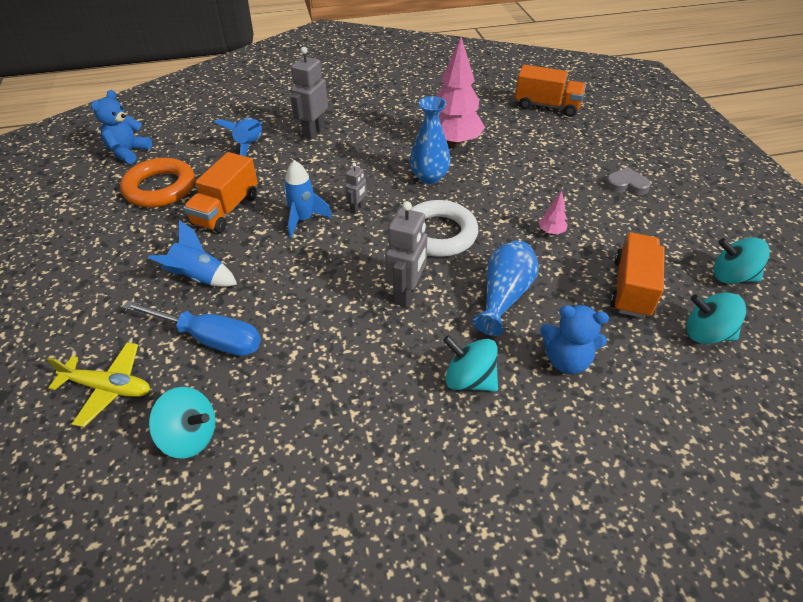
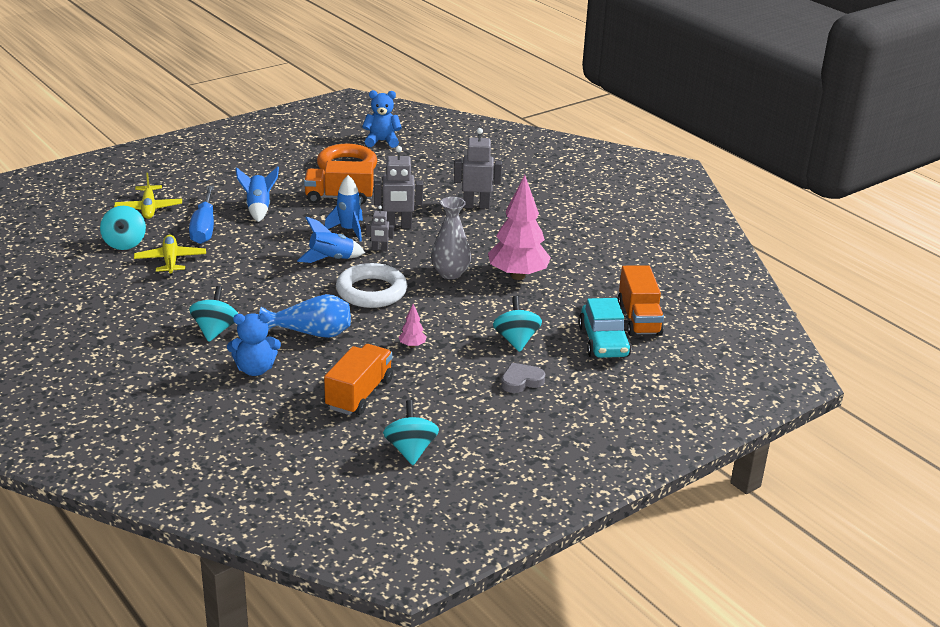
camera: 65 degrees right, 15 degrees down
blue rocket [214,117,263,156] -> blue rocket moved to [297,216,365,263]
grey robot [385,201,427,307] -> grey robot moved to [374,146,423,229]
blue vase [410,96,451,184] -> grey vase [431,197,471,279]
blue teddy bear [540,305,609,374] -> blue teddy bear turned 90 degrees counterclockwise [227,312,281,376]
grey heart [605,167,651,195] -> grey heart turned 105 degrees counterclockwise [501,363,545,393]
orange truck [610,233,665,318] -> orange truck turned 60 degrees counterclockwise [324,344,393,415]
turquoise spinning top [686,293,746,344] -> turquoise spinning top moved to [493,296,542,352]
none -> yellow plane [134,234,206,275]
none -> turquoise car [578,298,632,358]

